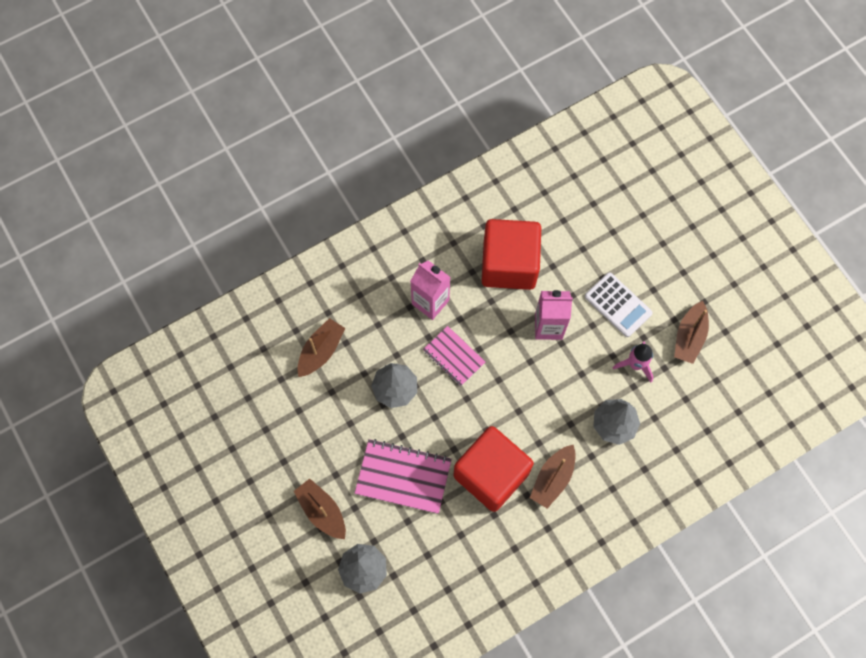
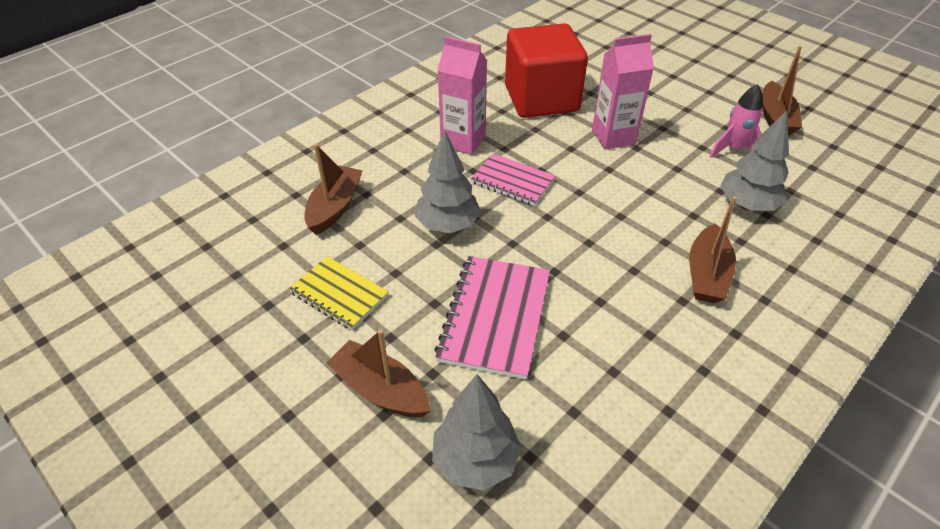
camera: 15 degrees left, 25 degrees down
pink notebook [355,439,452,514] -> pink notebook turned 75 degrees counterclockwise [434,256,550,380]
red cube [454,426,534,512] -> none
white calculator [585,272,653,337] -> none
none -> yellow notebook [289,256,389,330]

